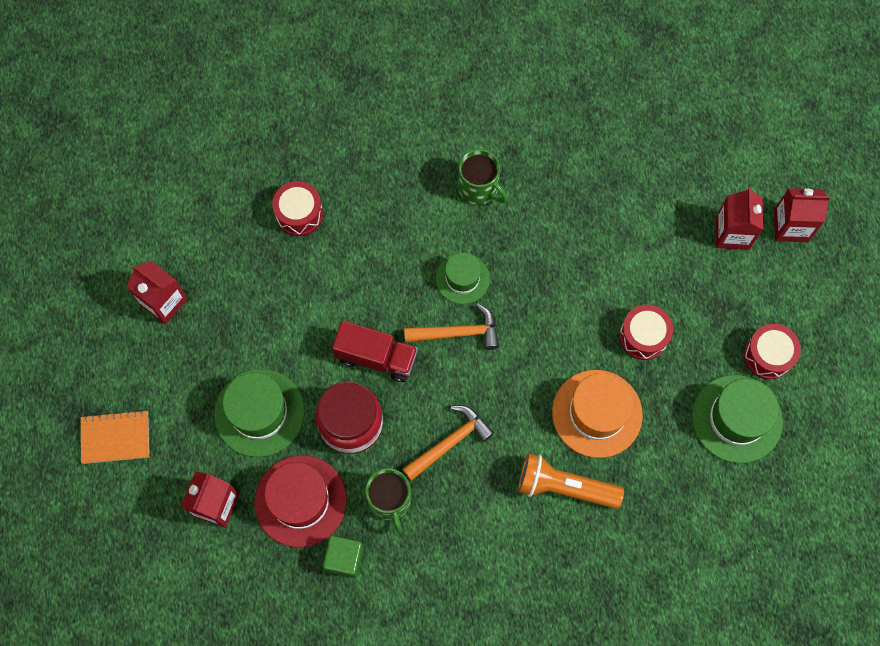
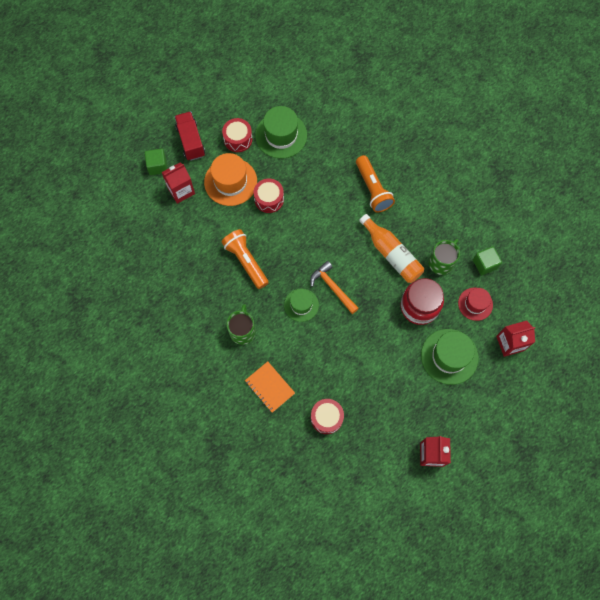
camera: 125 degrees left, 0 degrees up
orange notebook [81,410,149,464] -> orange notebook moved to [245,361,295,413]
red hat [254,455,347,547] -> red hat [458,288,493,321], size x0.62
red truck [332,321,418,382] -> red truck moved to [175,111,205,161]
orange hammer [402,405,494,481] -> orange bottle [359,214,424,283]
orange hat [552,370,643,458] -> orange hat moved to [204,153,257,206]
red carton [774,188,830,242] -> green cube [145,149,168,175]
none -> orange flashlight [222,229,269,289]

